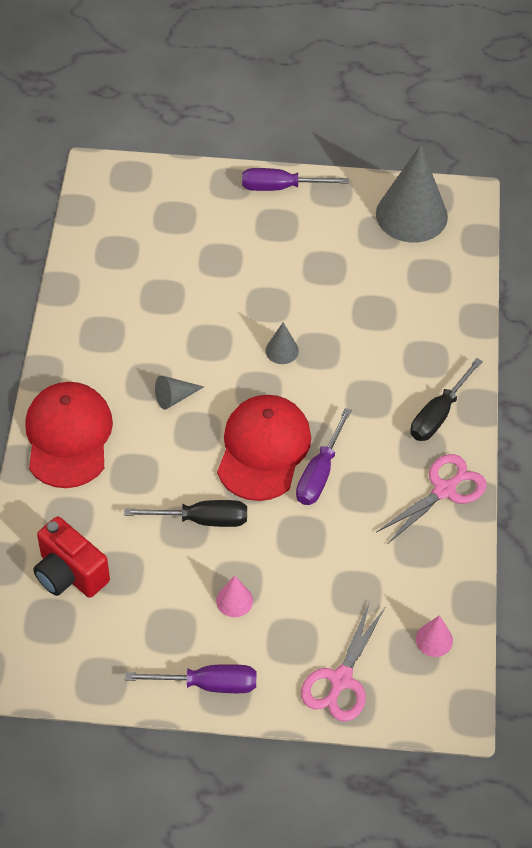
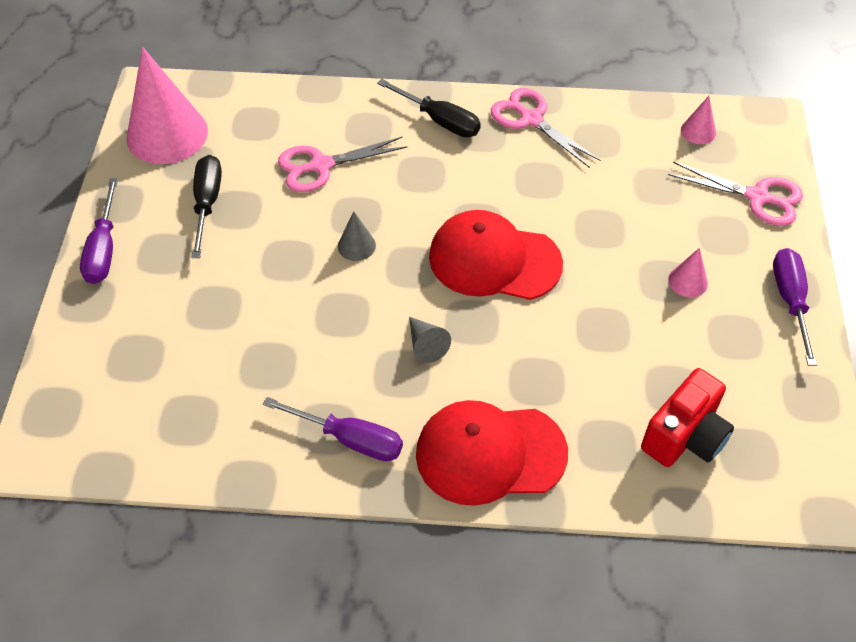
camera: 90 degrees left, 0 degrees up
black screwdriver [124,500,247,527] -> black screwdriver moved to [192,155,222,258]
purple screwdriver [296,408,352,505] -> purple screwdriver moved to [263,397,403,461]
grey cone [376,144,448,242] -> pink cone [126,47,208,164]
none -> pink scissors [278,137,408,192]

